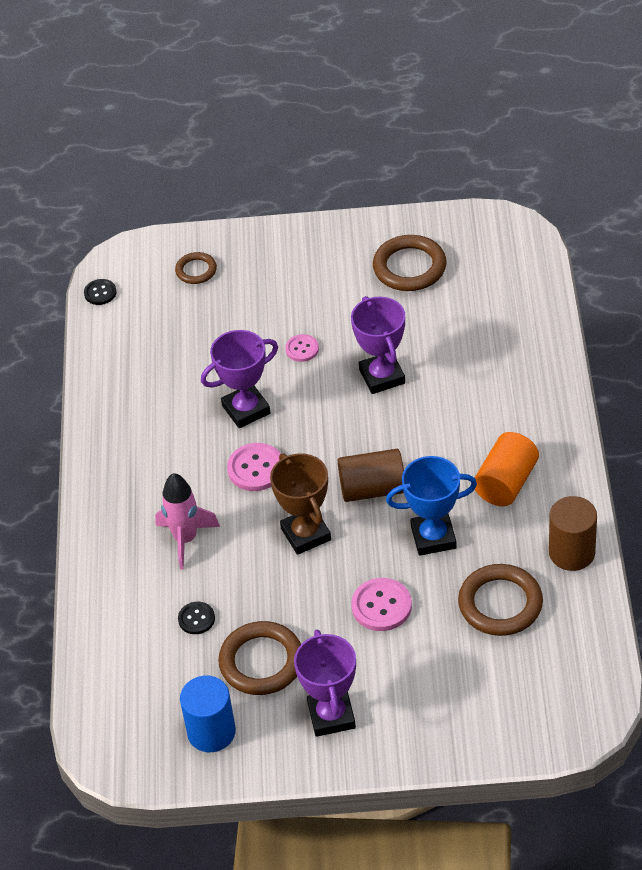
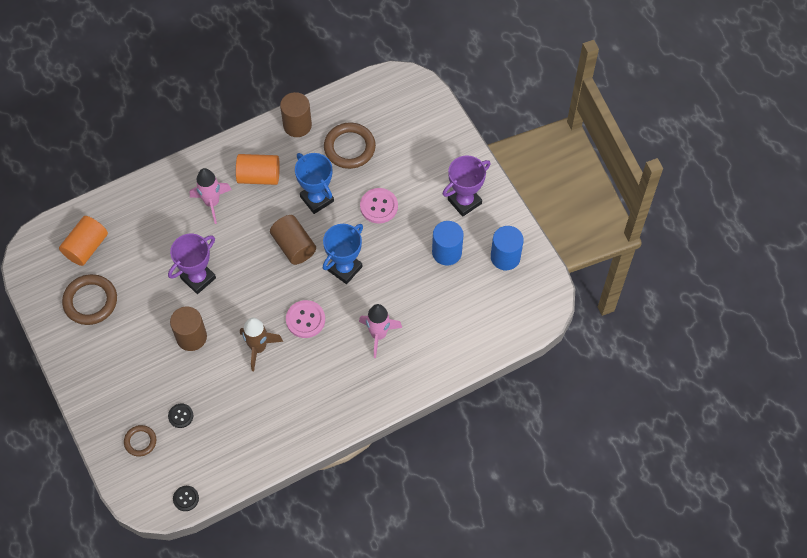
camera: 120 degrees left, 15 degrees up
black button [178,602,215,634] -> black button moved to [168,404,194,428]
purple trophy [201,330,278,428] -> brown rocket [240,318,283,371]
brown ring [218,621,301,695] -> blue cylinder [432,221,464,266]
brown trophy [270,453,331,555] -> blue trophy [323,224,363,284]
pink button [285,334,319,362] -> brown cylinder [170,307,207,351]
none -> orange cylinder [59,216,108,266]
none -> pink rocket [190,168,232,224]

